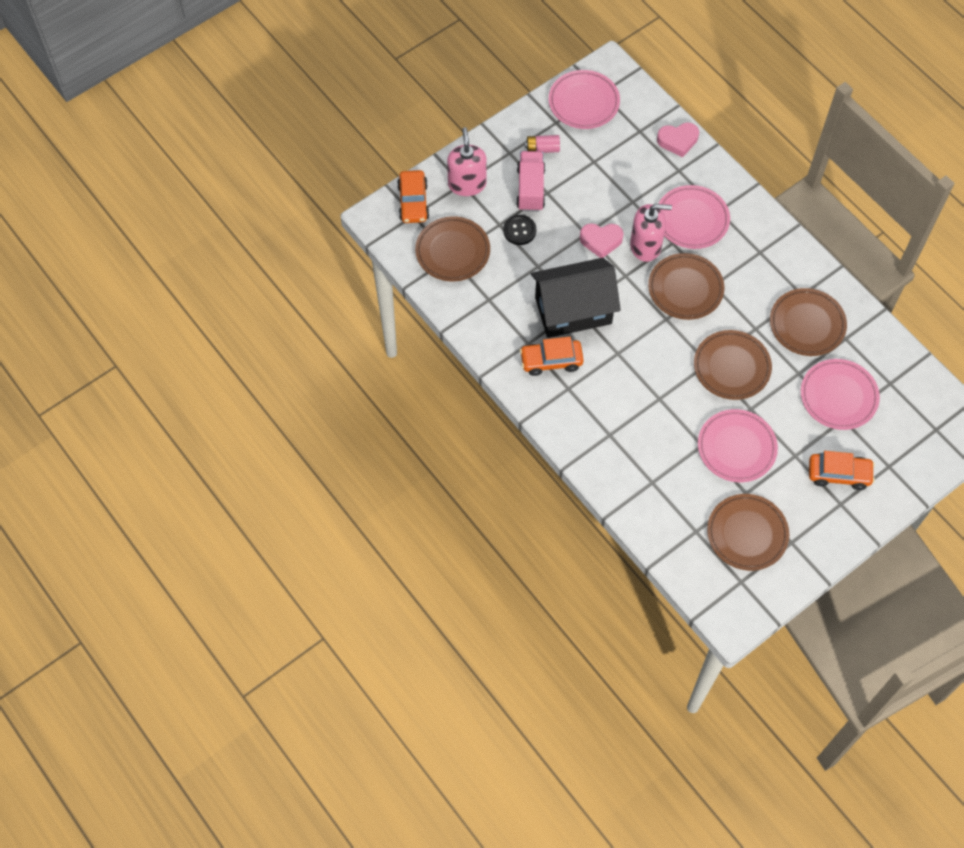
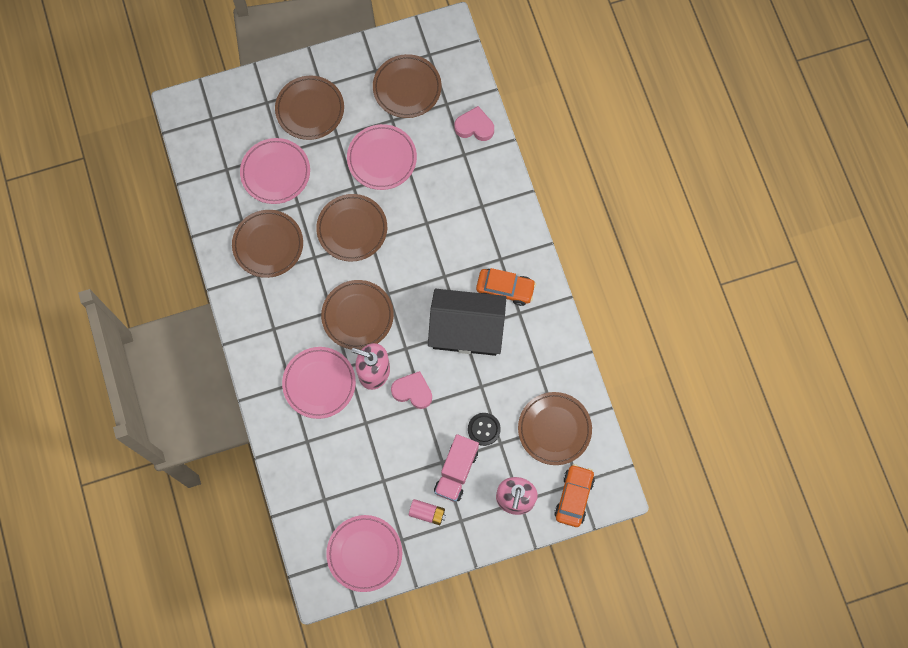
camera: 160 degrees left, 10 degrees up
pink heart [657,123,699,157] -> pink heart moved to [455,106,494,141]
orange car [809,451,875,490] -> brown plate [275,76,344,140]

